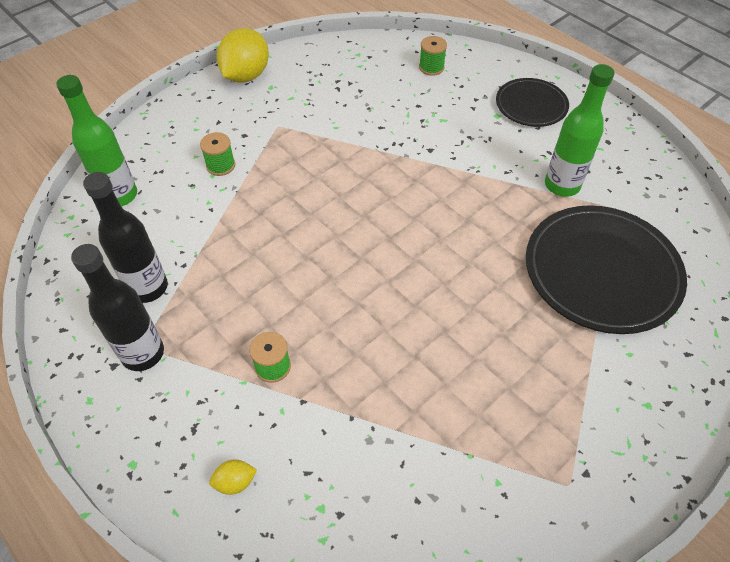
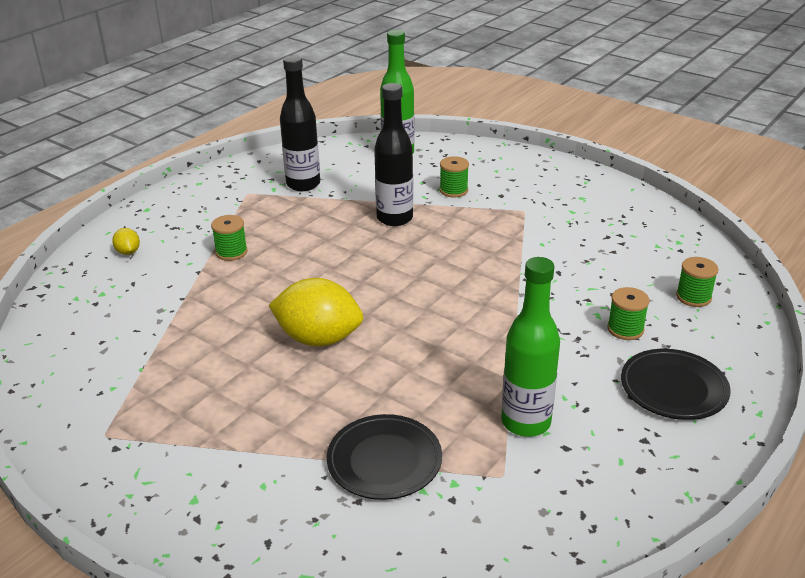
camera: 80 degrees right, 20 degrees down
black bottle [71,244,164,371] -> black bottle moved to [374,83,413,226]
yellow lemon [217,28,269,83] -> yellow lemon moved to [268,278,363,347]
black plate [526,205,687,334] -> black plate [327,414,442,500], size x0.57
none -> green spool [607,287,650,340]

